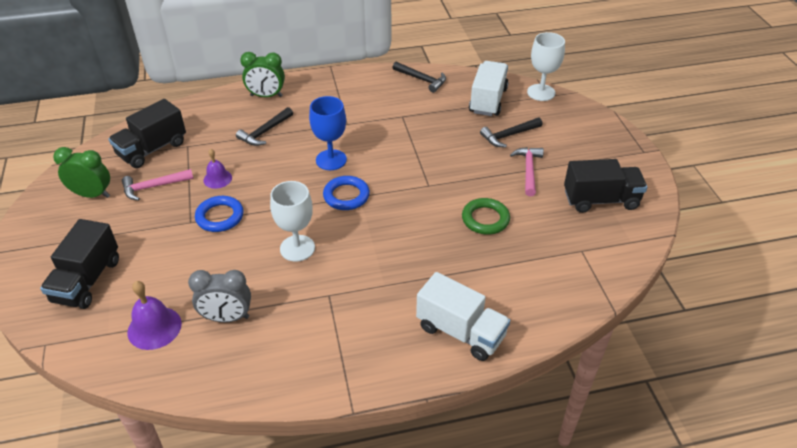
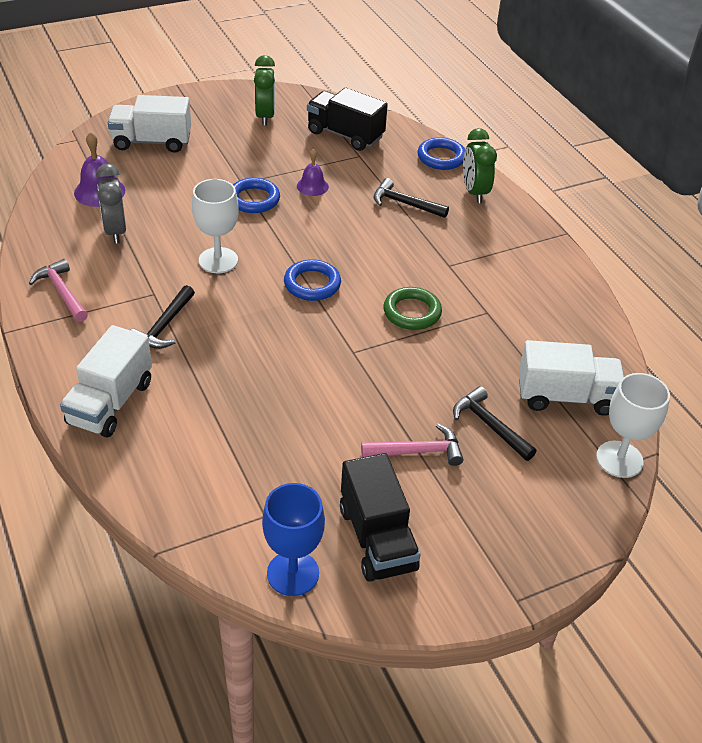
camera: 75 degrees right, 0 degrees up
black truck [40,219,119,309] -> white truck [108,95,191,153]
pink hammer [122,169,194,201] -> pink hammer moved to [29,259,88,322]
blue goblet [309,96,347,170] -> blue goblet moved to [262,483,325,596]
black hammer [393,62,446,93] -> black hammer moved to [130,285,195,349]
green ring [462,198,510,235] -> green ring moved to [383,287,442,330]
none -> blue ring [417,137,465,170]

